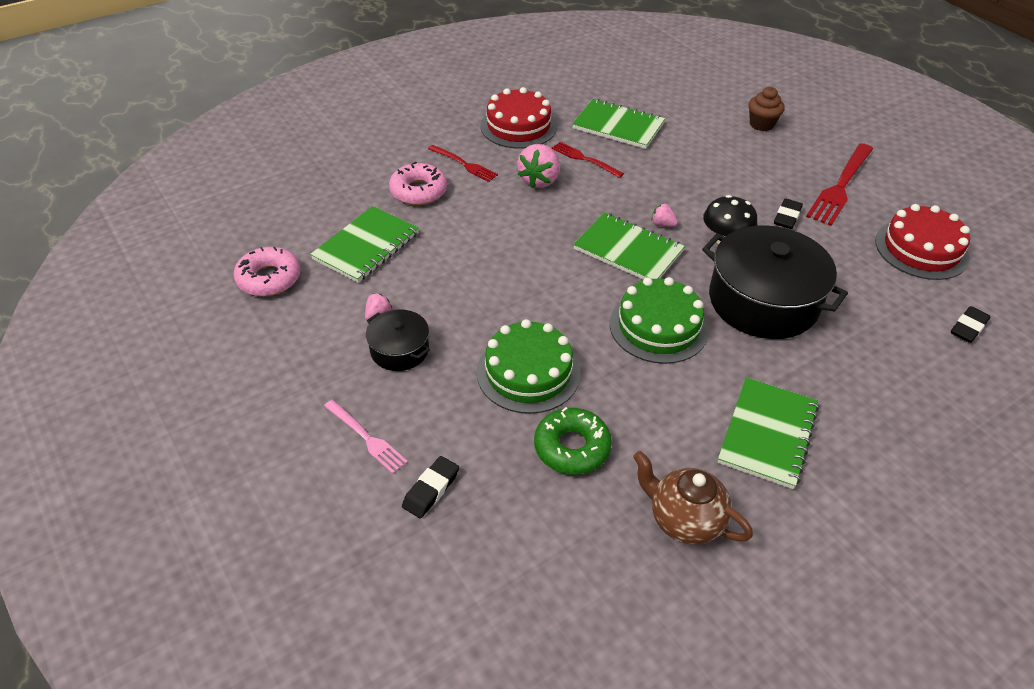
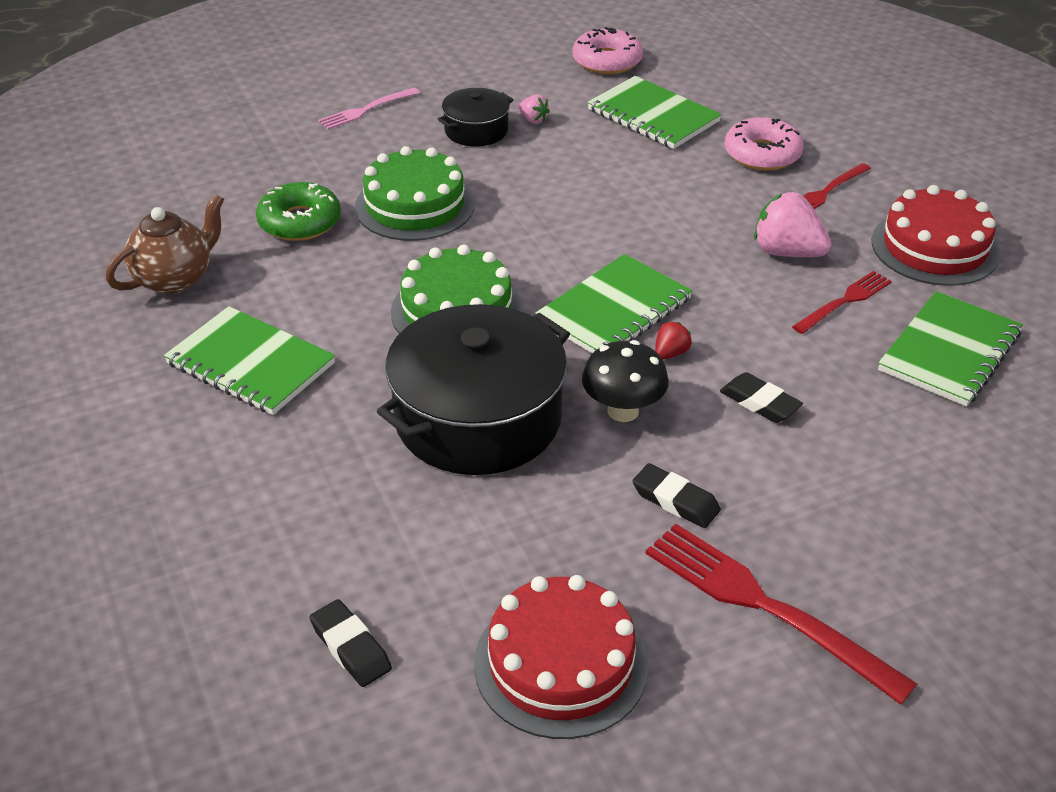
camera: 100 degrees right, 5 degrees down
black eraser [402,456,459,518] -> black eraser moved to [720,372,803,423]
pink strawberry [652,204,678,227] -> red strawberry [655,321,692,359]
brown cupcake [748,87,785,131] -> none

